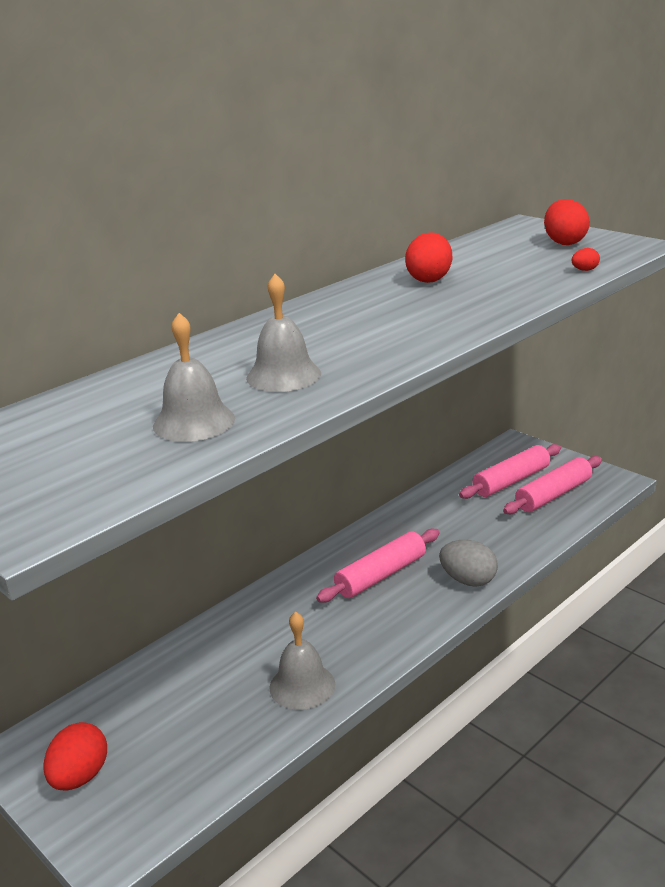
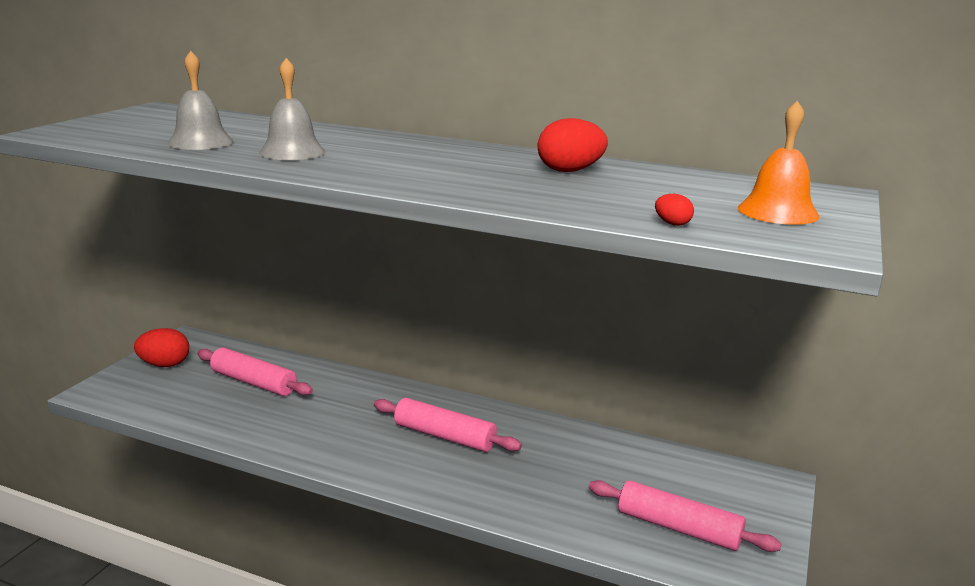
camera: 65 degrees right, 5 degrees down
grey bell [269,611,335,710] -> none
grey egg [439,540,498,587] -> none
pink rolling pin [459,444,561,499] -> pink rolling pin moved to [197,348,313,396]
red egg [544,199,590,245] -> orange bell [738,101,819,225]

